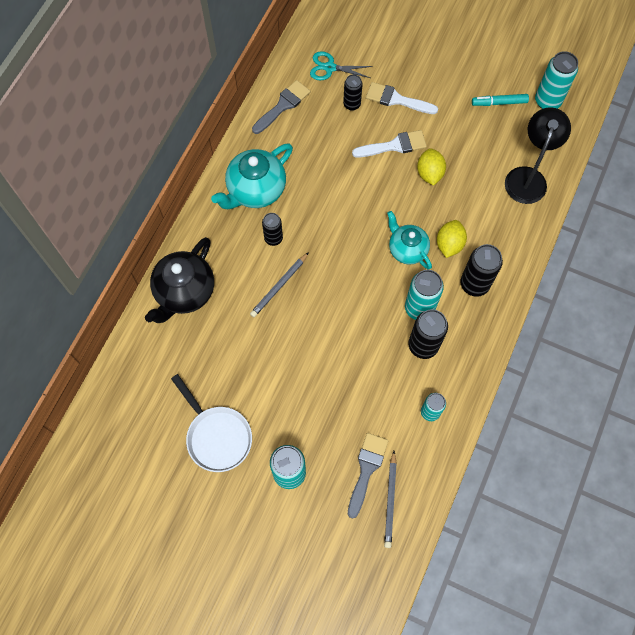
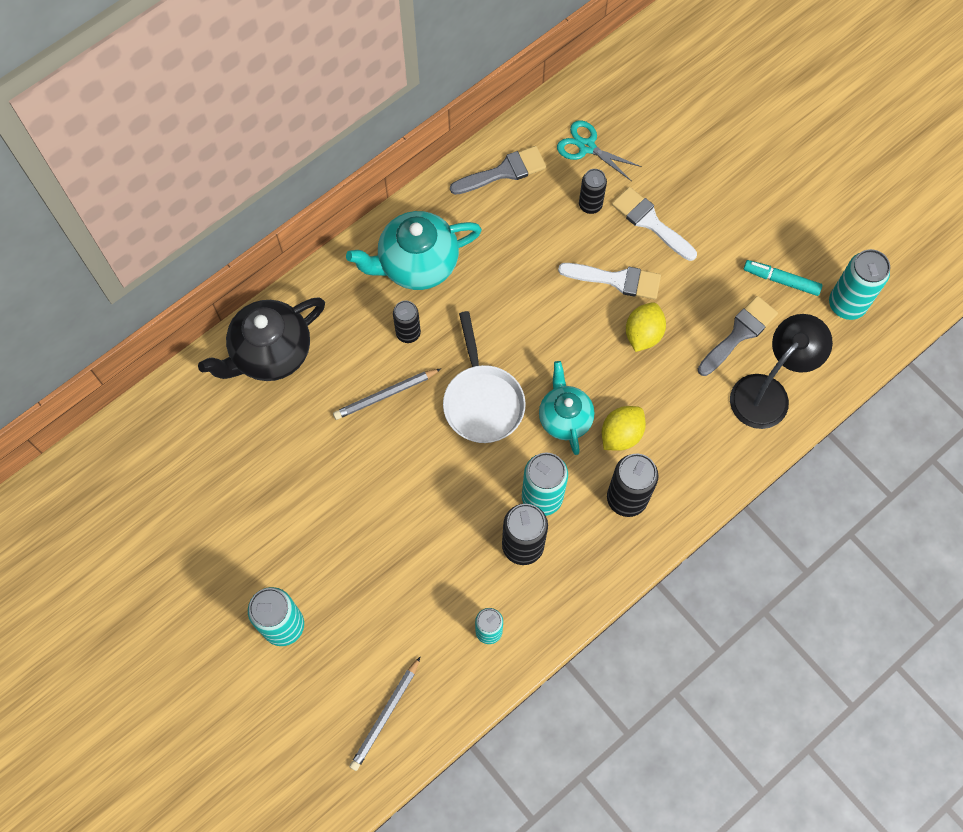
camera: 25 degrees right, 0 degrees up
white pan [171,374,252,472] -> white pan moved to [443,311,526,443]
grey brush [348,433,388,519] -> grey brush moved to [698,296,778,376]

